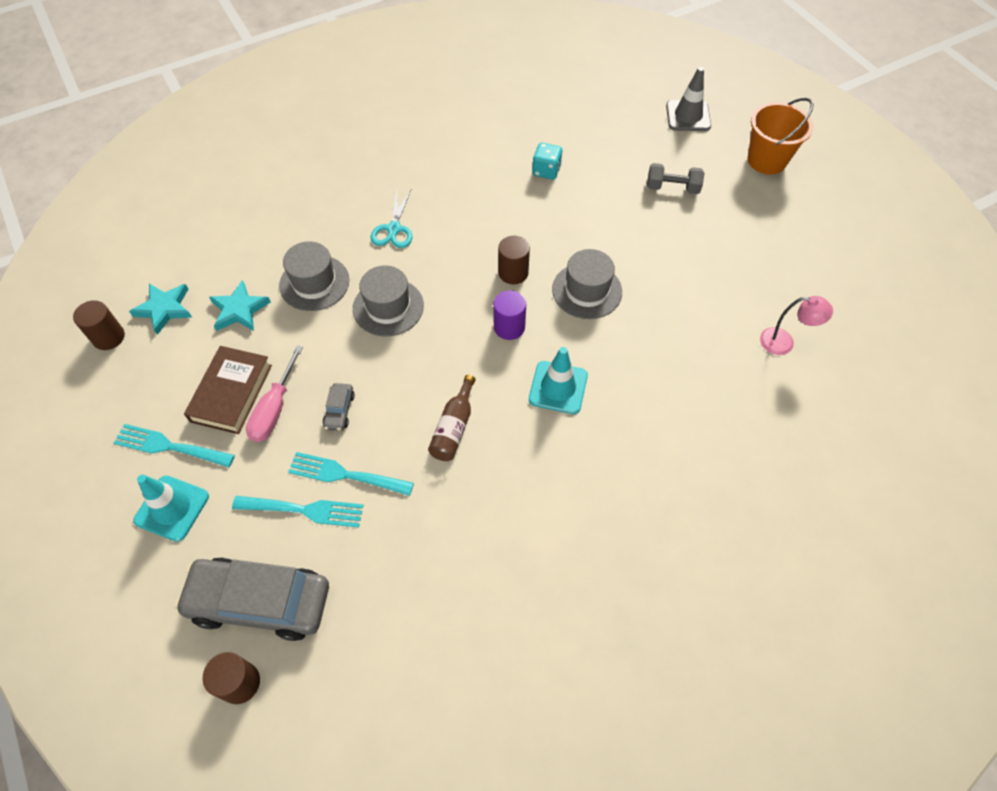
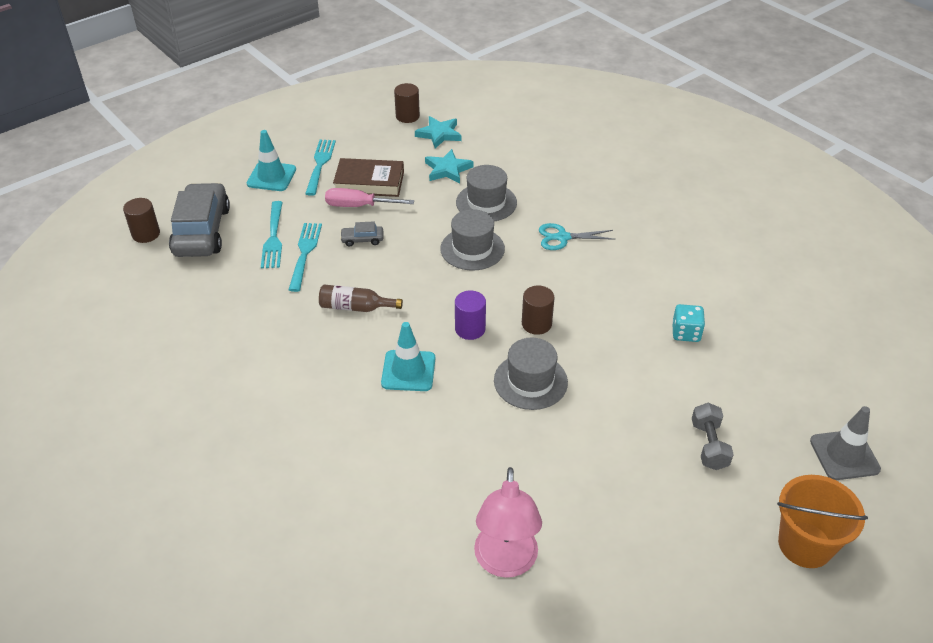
camera: 80 degrees right, 15 degrees down
pink lamp [760,296,833,355] -> pink lamp [474,467,542,578], size x1.62

